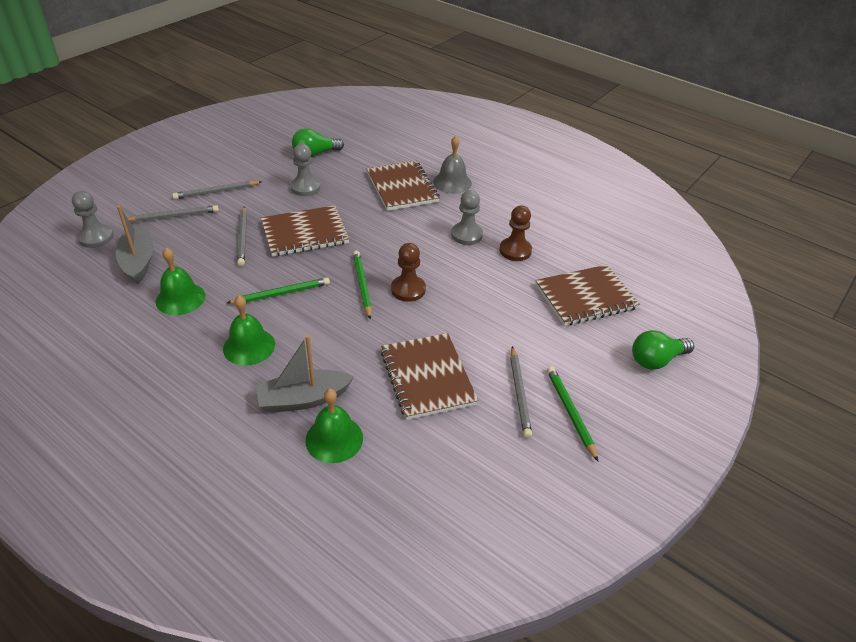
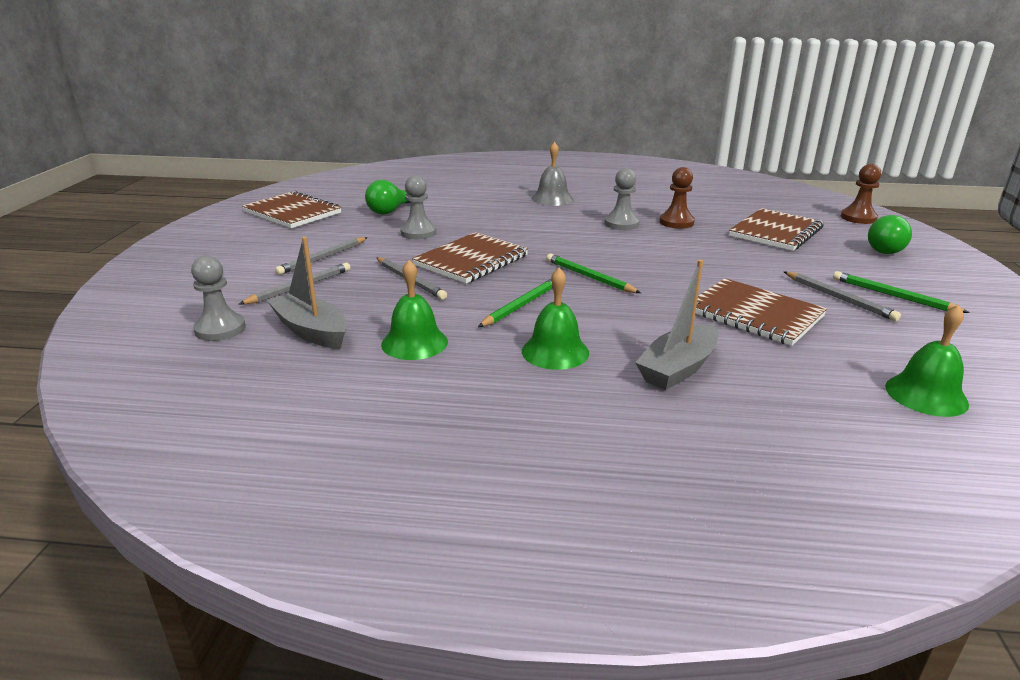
camera: 30 degrees left, 15 degrees down
green bell [305,389,363,463] -> green bell moved to [885,304,969,417]
brown notebook [367,161,440,211] -> brown notebook moved to [242,191,342,228]
brown pawn [391,243,426,302] -> brown pawn moved to [841,164,881,224]

